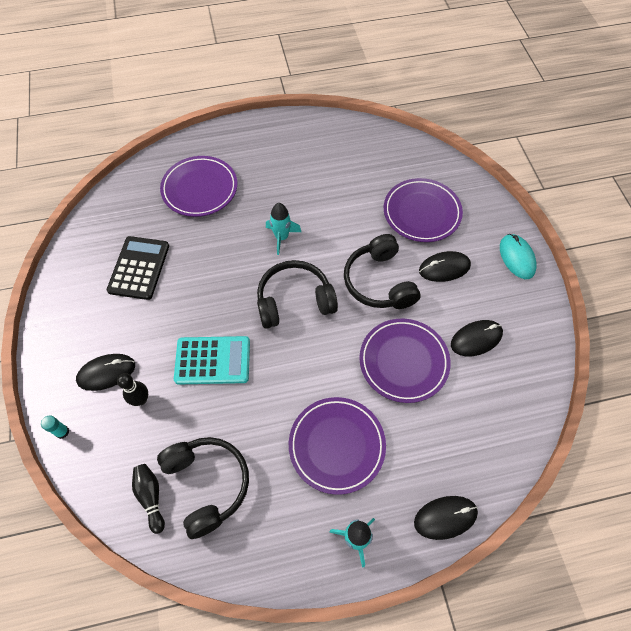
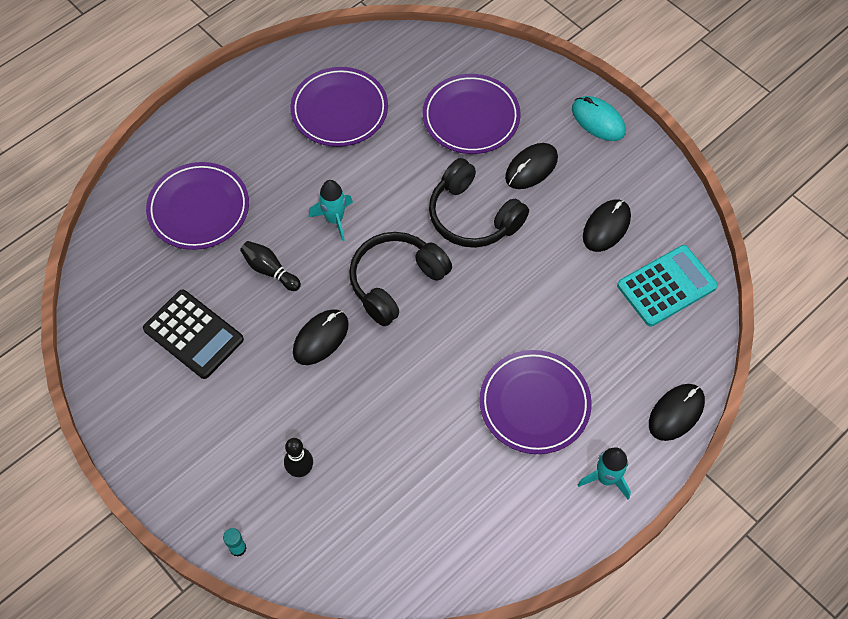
camera: 30 degrees left, 0 degrees up
black mouse [76,354,135,391] -> black mouse moved to [293,309,349,365]
black calculator [107,236,169,300] -> black calculator turned 150 degrees clockwise [143,289,244,379]
black bowling pin [132,464,165,534] -> black bowling pin moved to [240,241,301,291]
black headphones [157,437,249,539] -> none
turquoise calculator [174,336,250,385] -> turquoise calculator moved to [617,245,718,327]
purple plate [359,319,451,403] -> purple plate moved to [290,67,388,147]

